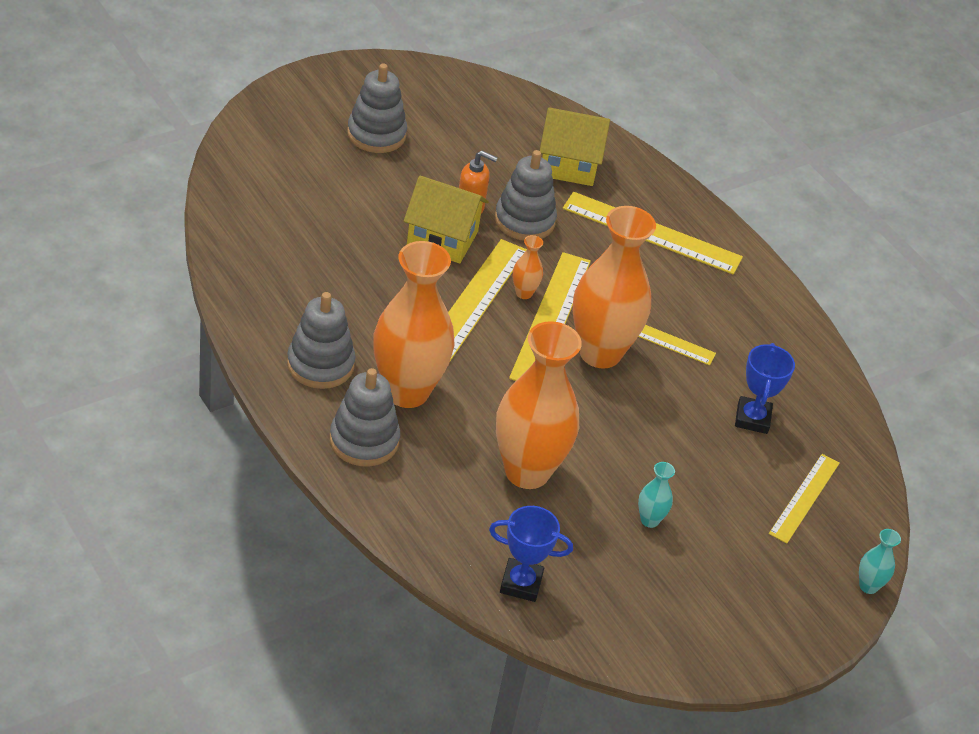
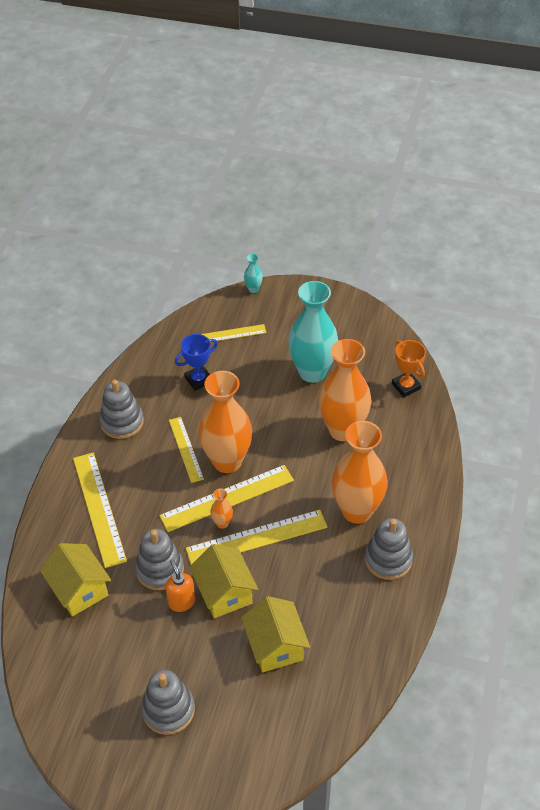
camera: 125 degrees left, 5 degrees up
grey stacking toy [330,368,400,467] -> grey stacking toy moved to [99,380,144,439]
blue trophy [489,506,573,602] -> orange trophy [392,340,426,397]
turquoise vase [638,462,675,528] -> turquoise vase [288,281,338,383], size x2.45
none -> yellow house [241,596,310,673]

